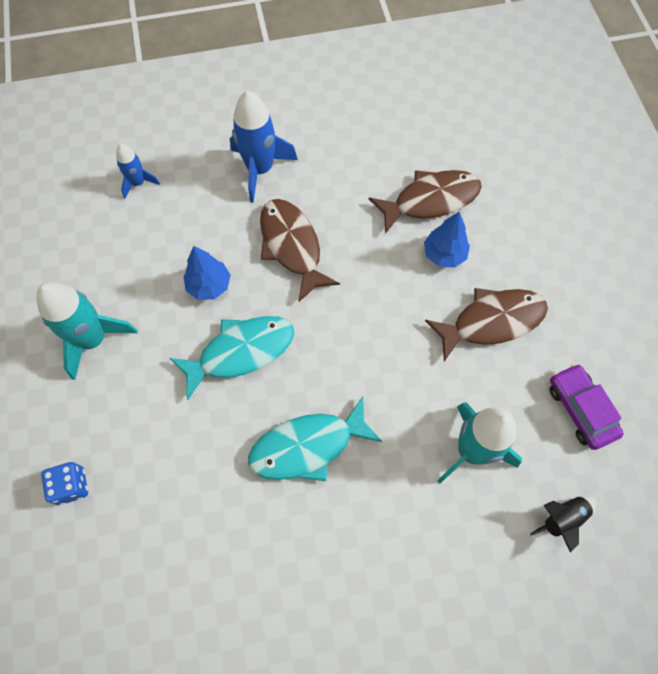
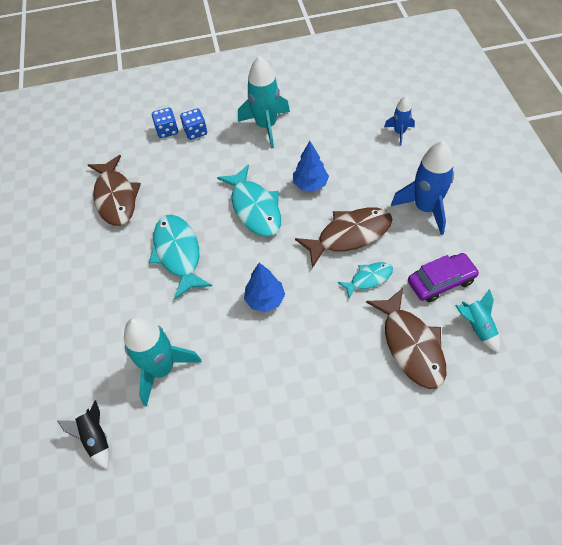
camera: 95 degrees right, 10 degrees down
blue tree [424,212,470,268] -> blue tree moved to [244,263,285,312]
brown fish [425,288,548,362] -> brown fish moved to [88,155,141,226]
purple car [549,364,624,450] -> purple car moved to [408,253,479,303]
none -> blue dice [180,108,207,140]
none -> turquoise fish [338,262,393,299]
none -> turquoise rocket [455,289,500,353]

